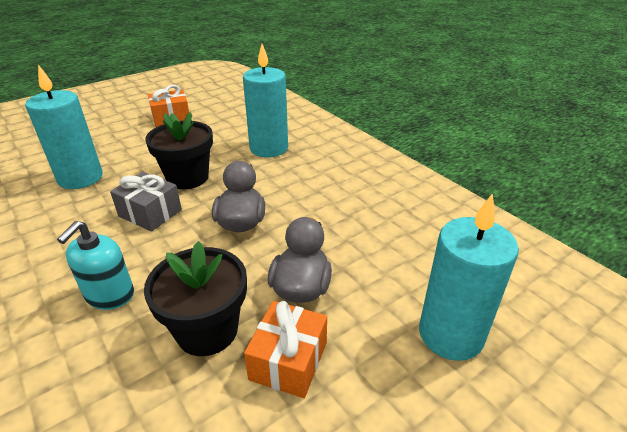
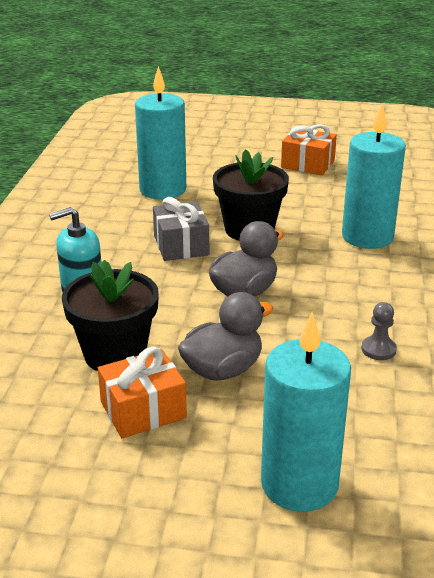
camera: 45 degrees right, 5 degrees down
none -> grey pawn [361,302,397,360]

